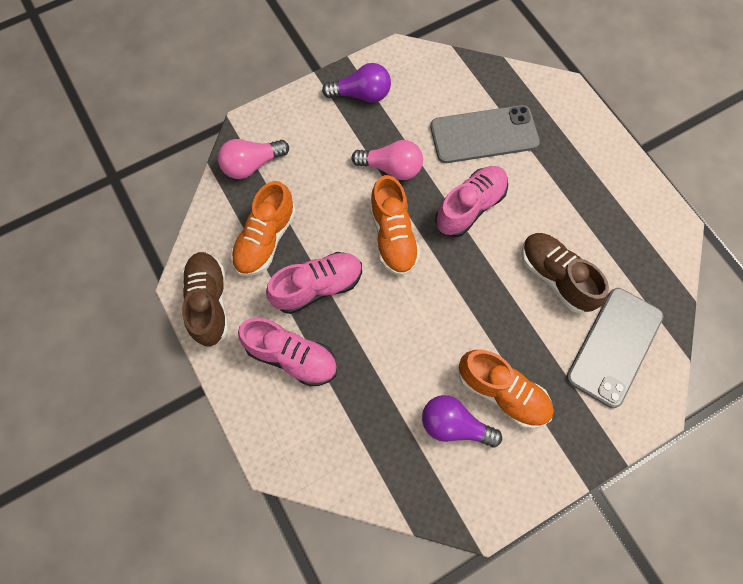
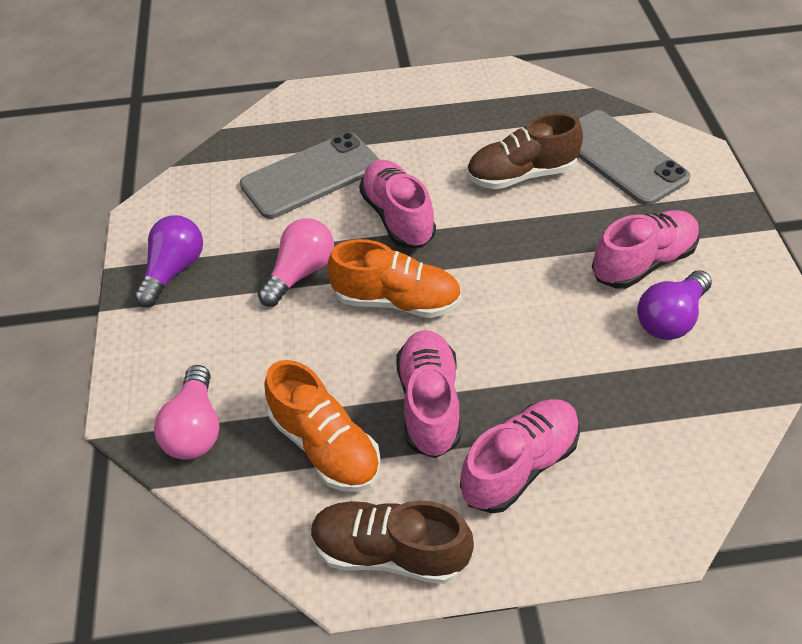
camera: 65 degrees left, 20 degrees down
grey phone [430,105,540,163] -> grey phone turned 45 degrees clockwise [240,132,380,219]
orange shoe [459,350,554,428] -> pink shoe [592,210,699,289]

